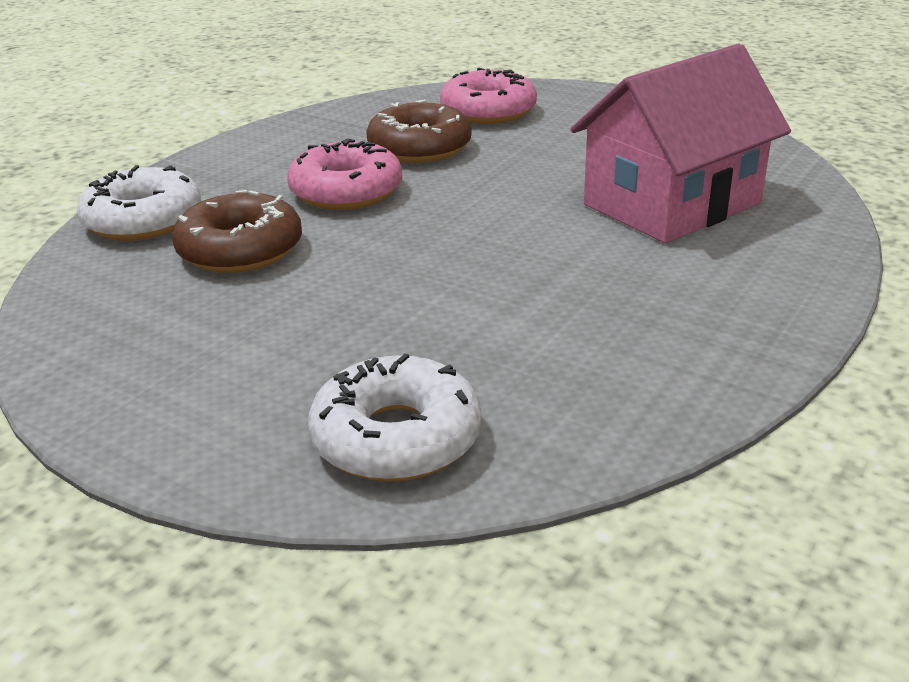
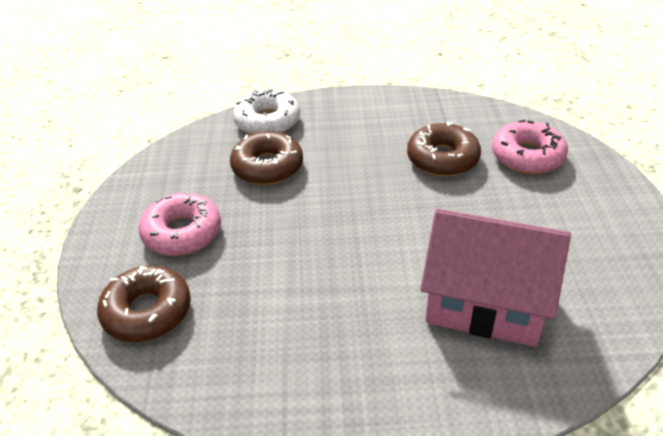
camera: 55 degrees right, 10 degrees up
pink donut [287,138,402,210] -> pink donut moved to [139,190,221,256]
white donut [308,353,481,482] -> brown donut [97,265,191,342]

